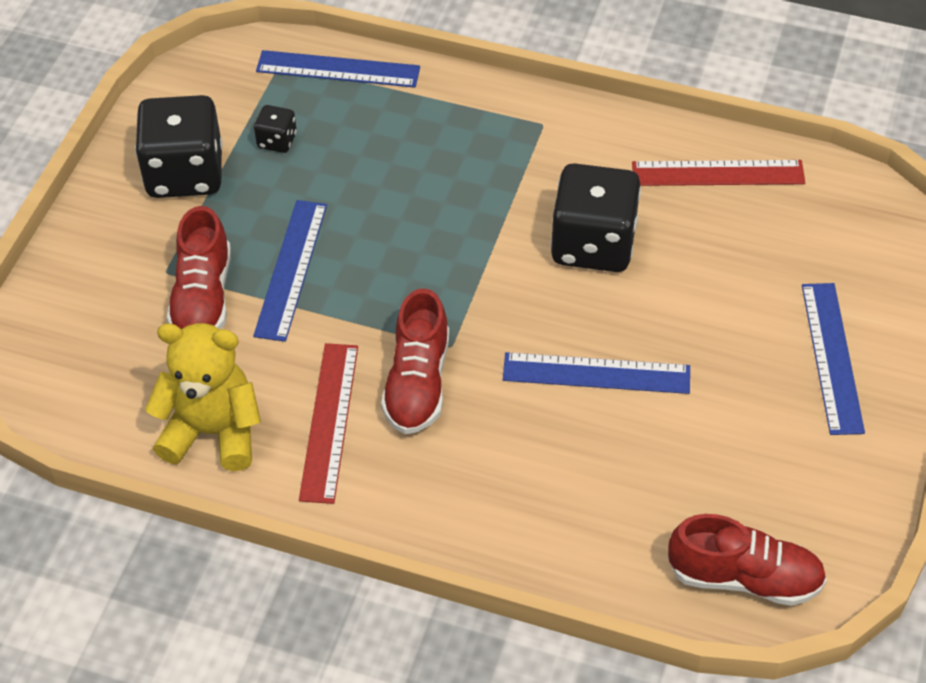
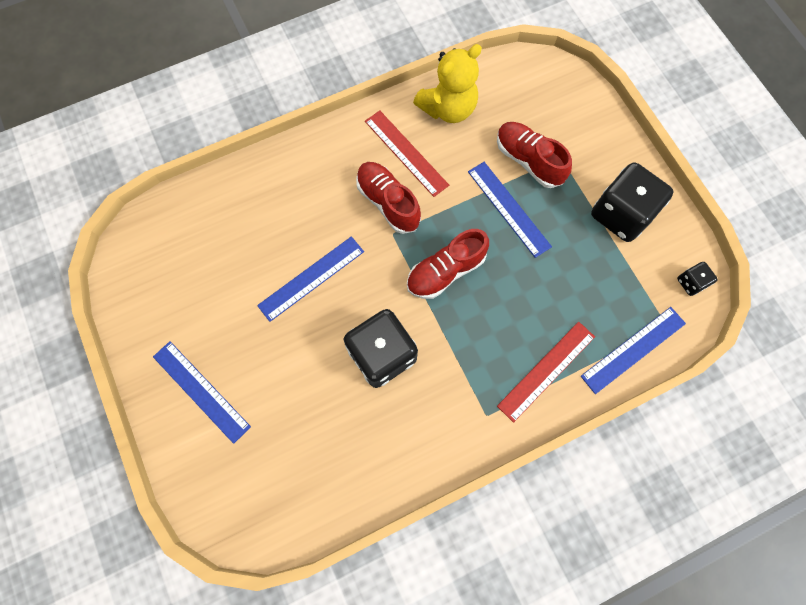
camera: 135 degrees right, 20 degrees up
black dice [254,105,297,153] -> black dice moved to [677,262,718,296]
red ruler [632,160,805,186] -> red ruler moved to [497,322,595,423]
red shoe [668,514,827,606] -> red shoe moved to [407,229,489,299]

